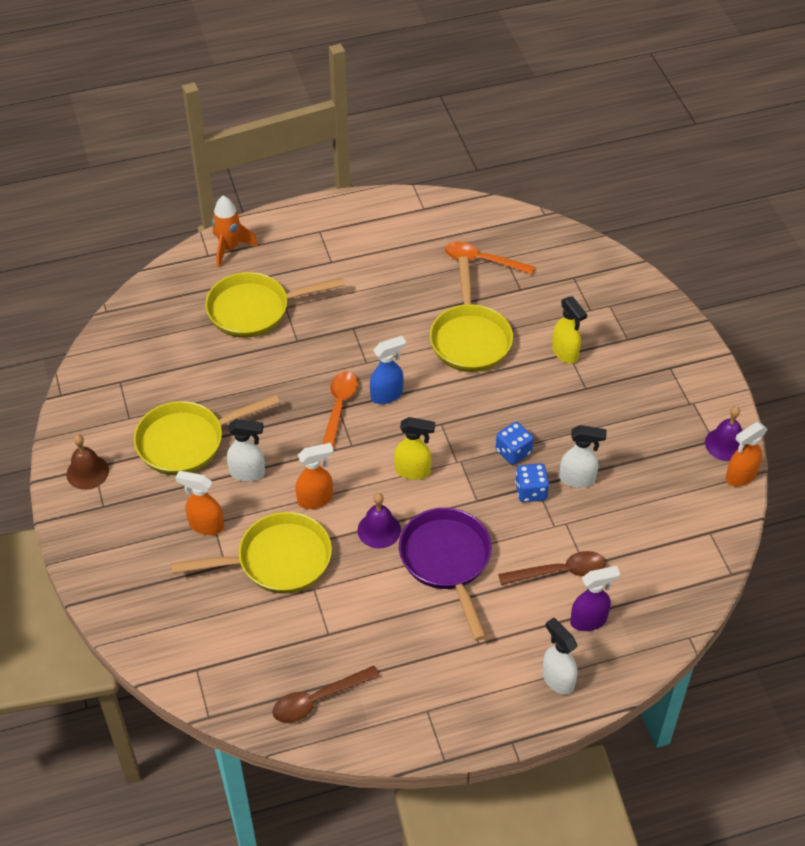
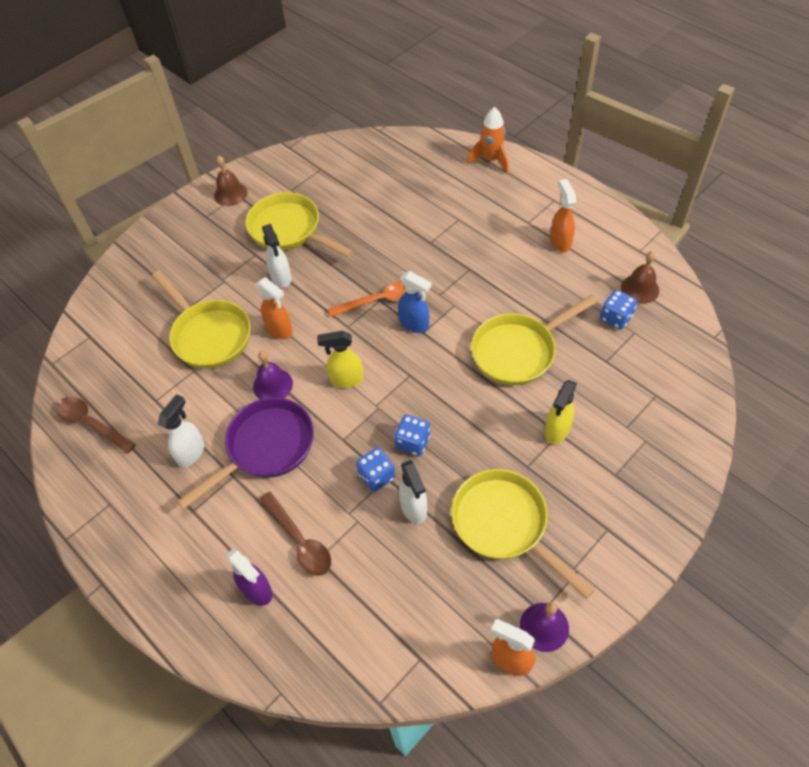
camera: 65 degrees right, 5 degrees up
orange spray bottle [176,471,224,535] -> orange spray bottle moved to [550,179,576,252]
yellow pan [205,272,345,338] -> yellow pan moved to [451,469,595,599]
yellow spray bottle [394,417,435,480] -> yellow spray bottle turned 105 degrees clockwise [317,331,364,388]
orange spoon [445,242,535,274] -> blue dice [600,290,637,330]
white spray bottle [542,618,577,695] -> white spray bottle moved to [157,394,204,467]
none -> brown bell [621,251,659,304]

